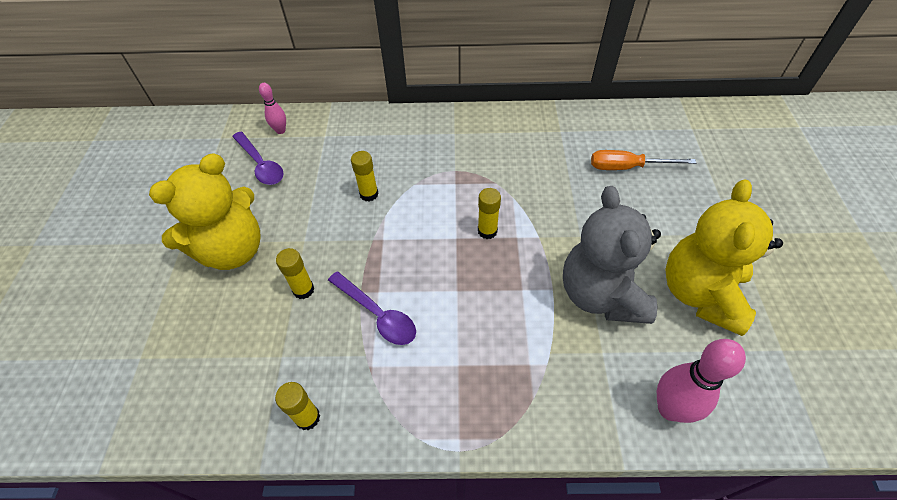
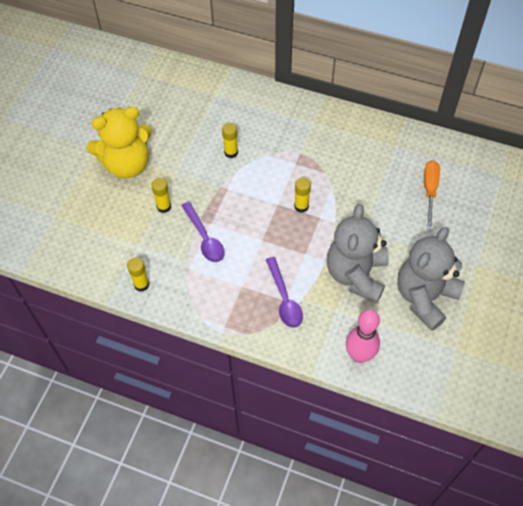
camera: 20 degrees right, 5 degrees up
purple spoon [232,132,284,185] -> purple spoon moved to [266,257,303,328]
pink bowling pin [259,83,286,134] -> none
orange screwdriver [591,150,696,170] -> orange screwdriver turned 75 degrees clockwise [424,160,440,230]
yellow teddy bear [665,179,783,336] -> grey teddy bear [397,227,465,331]

